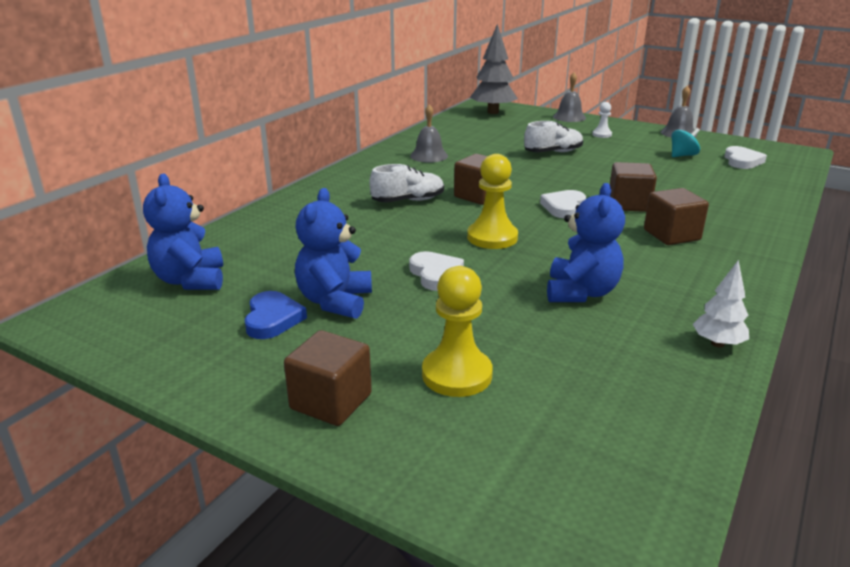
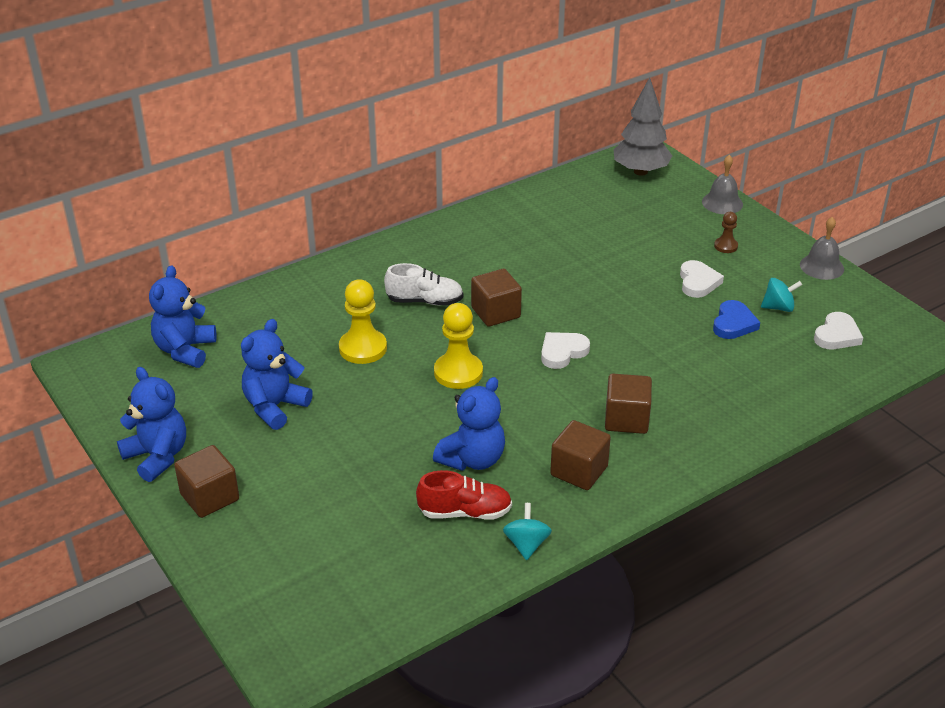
camera: 25 degrees right, 10 degrees up
blue heart [244,291,307,339] -> blue heart moved to [713,300,760,339]
white heart [409,251,464,291] -> white heart moved to [680,260,724,298]
grey bell [410,104,448,163] -> none
yellow pawn [422,266,493,397] -> yellow pawn moved to [339,279,387,364]
white shoe [524,121,583,152] -> none
white pawn [592,102,612,138] -> brown pawn [714,212,738,253]
brown cube [610,162,657,212] -> brown cube moved to [550,420,611,490]
white tree [693,260,749,348] -> turquoise spinning top [503,503,552,560]
none -> blue teddy bear [117,367,186,482]
none -> red shoe [416,470,512,520]

